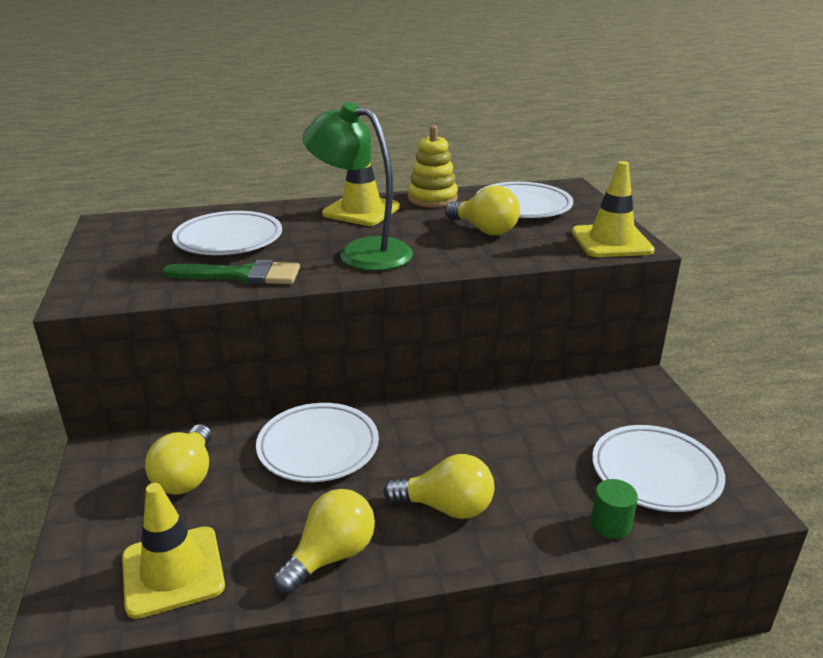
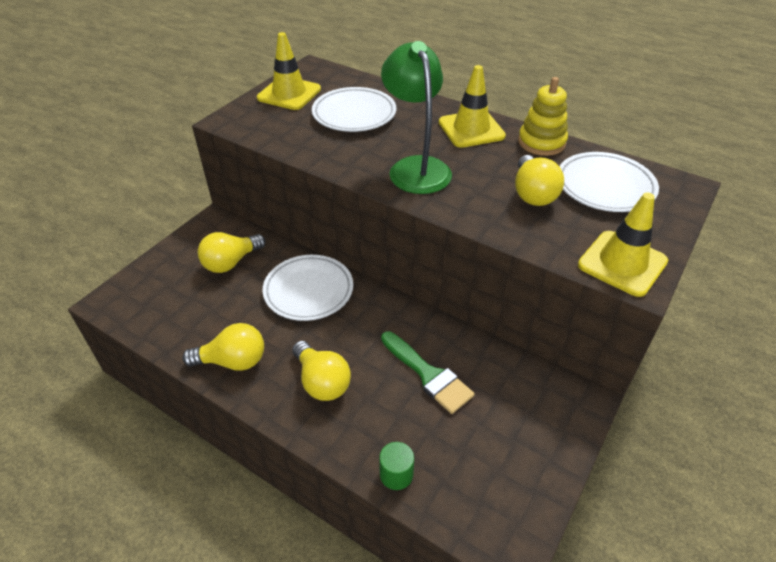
camera: 45 degrees right, 15 degrees up
yellow traffic cone [122,483,225,619] -> yellow traffic cone moved to [257,32,321,110]
green brush [163,260,300,285] -> green brush moved to [381,331,475,414]
white plate [592,425,725,512] -> none

